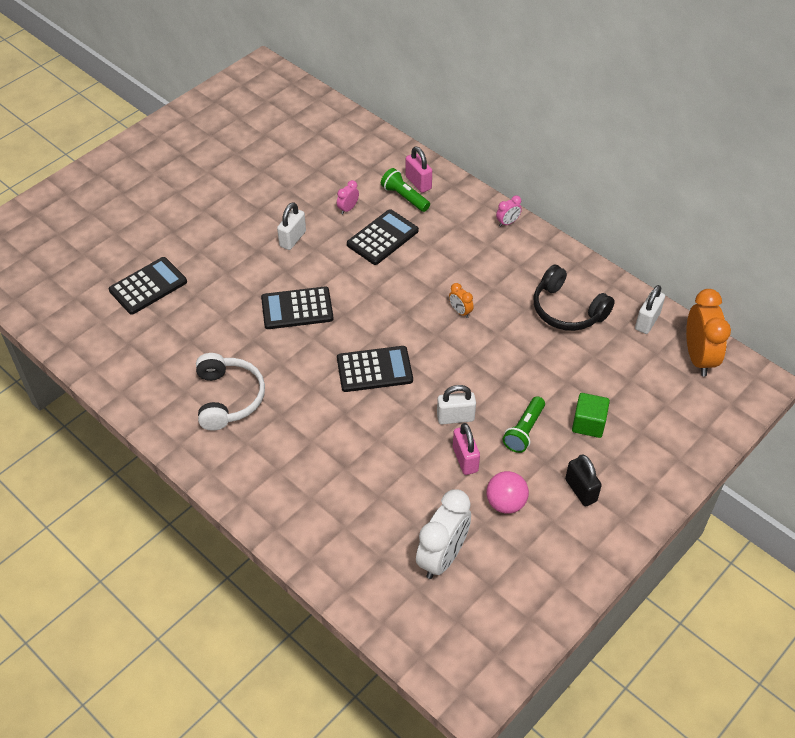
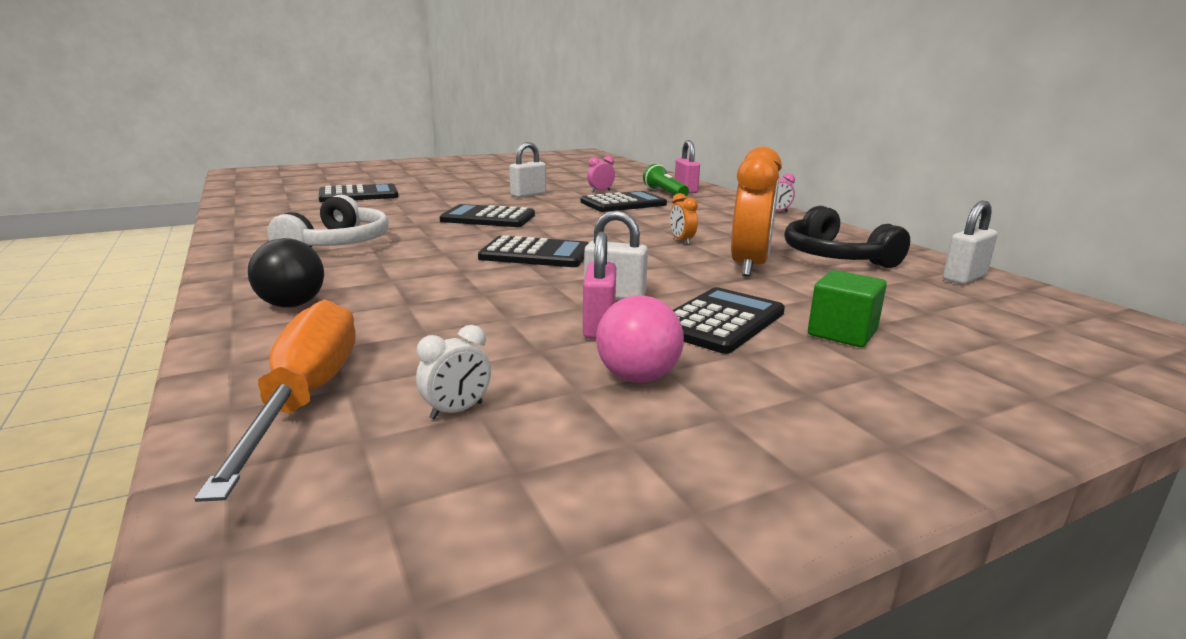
camera: 20 degrees right, 30 degrees down
white clock [416,489,471,579] -> white clock [416,325,491,420], size x0.45
green flashlight [503,396,545,453] -> black calculator [673,287,785,354]
black padlock [565,455,602,506] -> none
orange clock [686,289,731,376] -> orange clock moved to [731,147,782,277]
none -> orange screwdriver [194,299,356,502]
none -> black ball [248,238,324,308]

